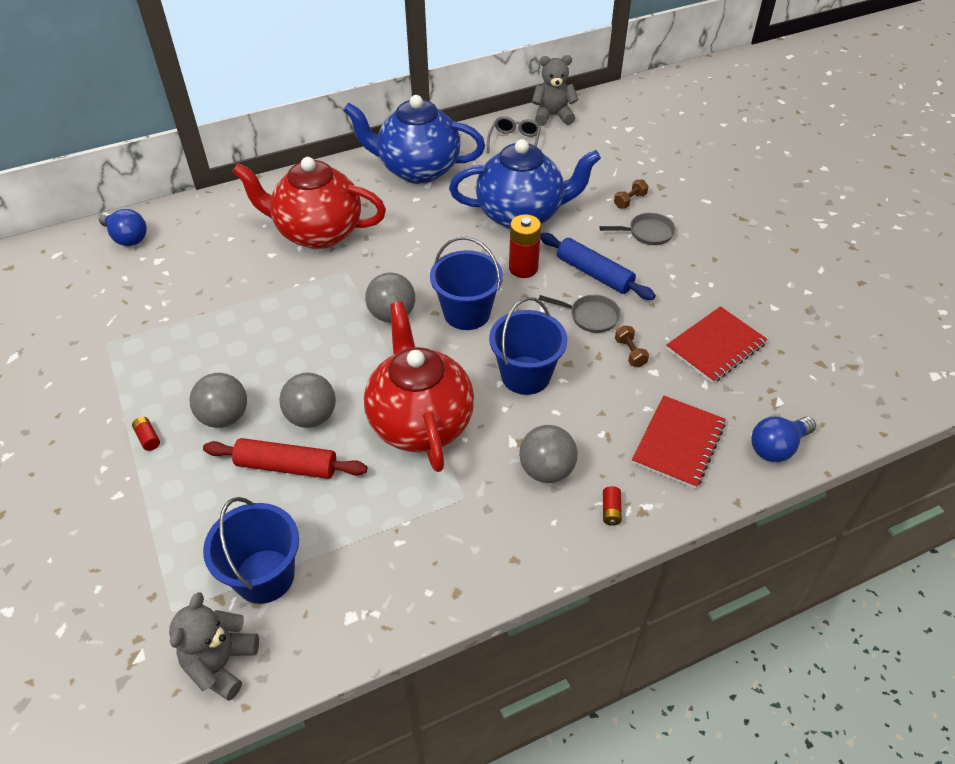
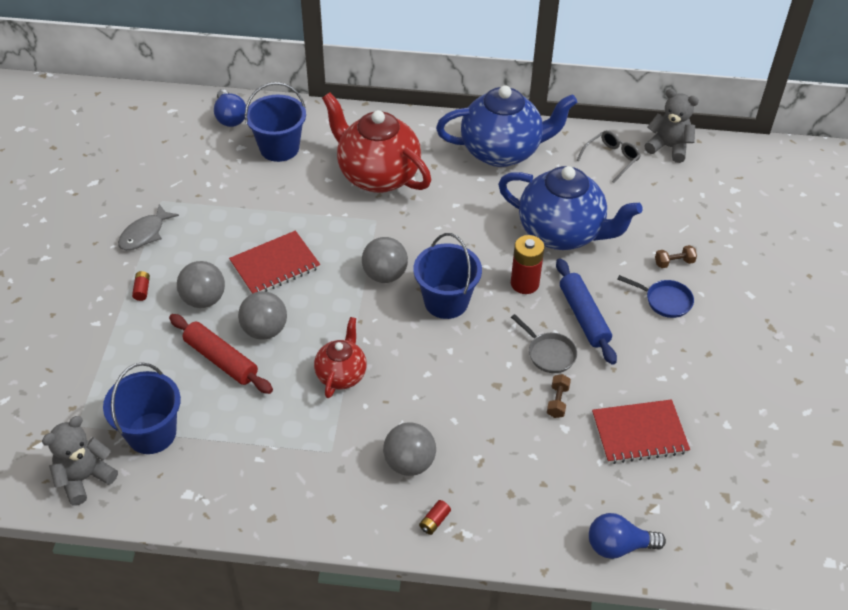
camera: 30 degrees right, 0 degrees up
blue teapot [343,95,485,184] -> blue teapot turned 135 degrees clockwise [436,85,577,167]
red teapot [364,302,474,472] -> red teapot [314,317,367,398], size x0.54
blue bucket [489,297,567,395] -> blue bucket moved to [245,82,306,162]
grey pan [600,213,676,245] -> blue pan [618,275,694,318]
red notebook [632,396,726,489] -> red notebook moved to [229,231,320,294]
none -> grey fish [118,204,179,250]

